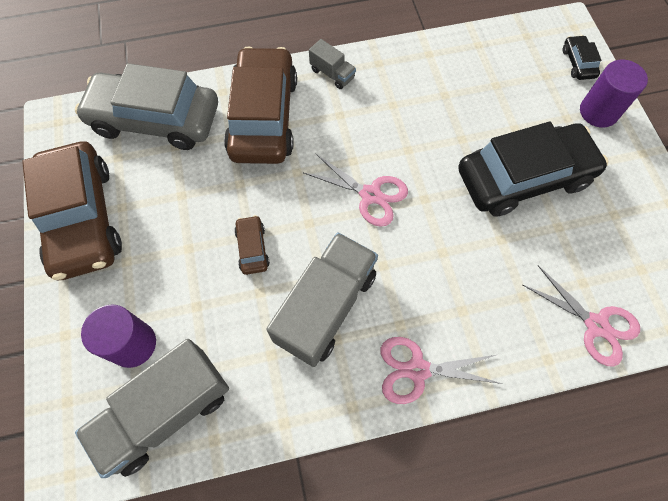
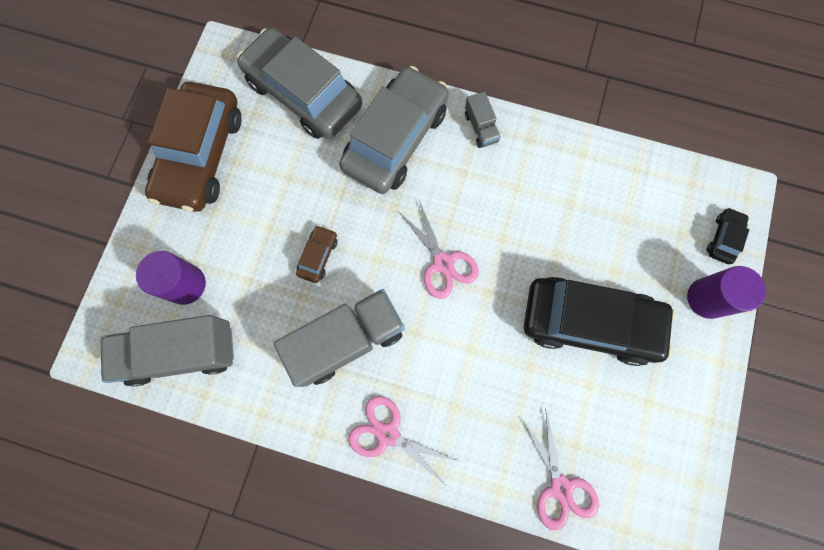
camera: 30 degrees right, 10 degrees up
brown car [224,47,297,164] -> grey car [339,66,449,194]

